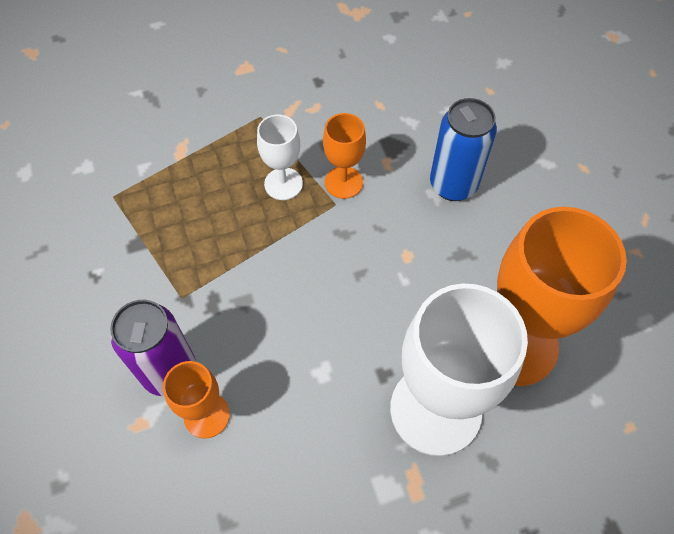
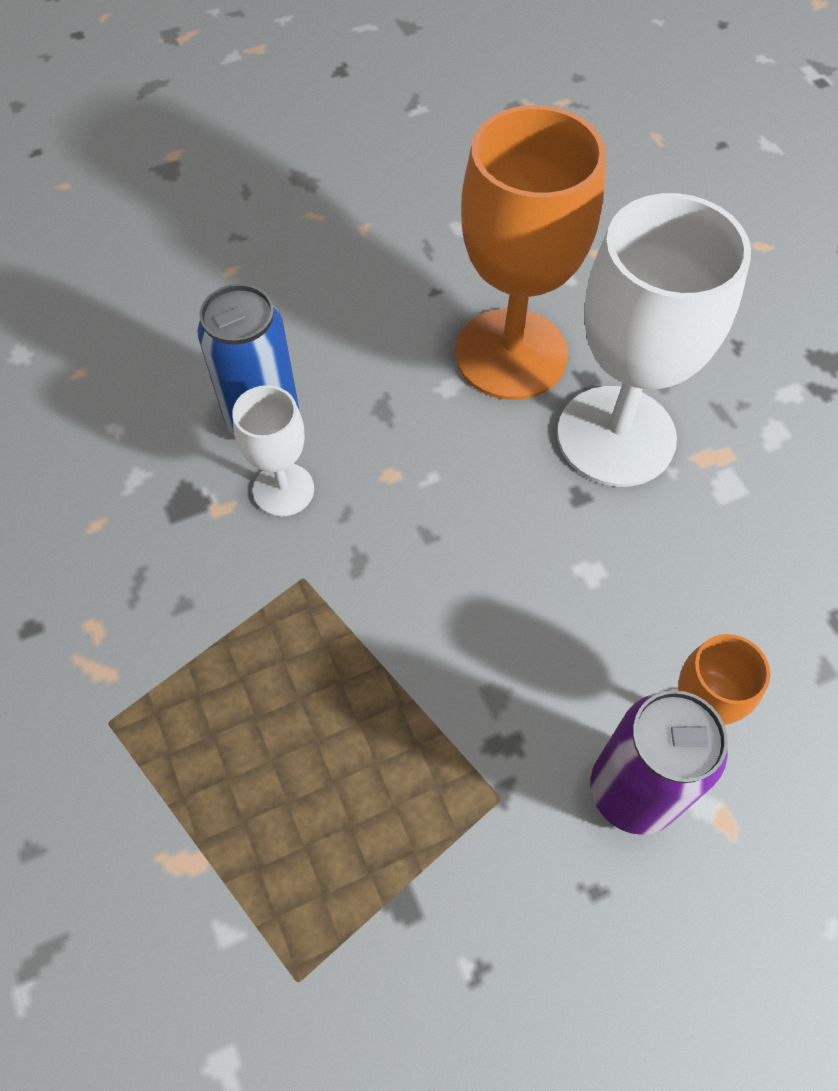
camera: 95 degrees left, 0 degrees up
white goblet [257,115,303,200] -> white goblet moved to [232,385,314,517]
orange goblet [323,113,366,199] -> none

